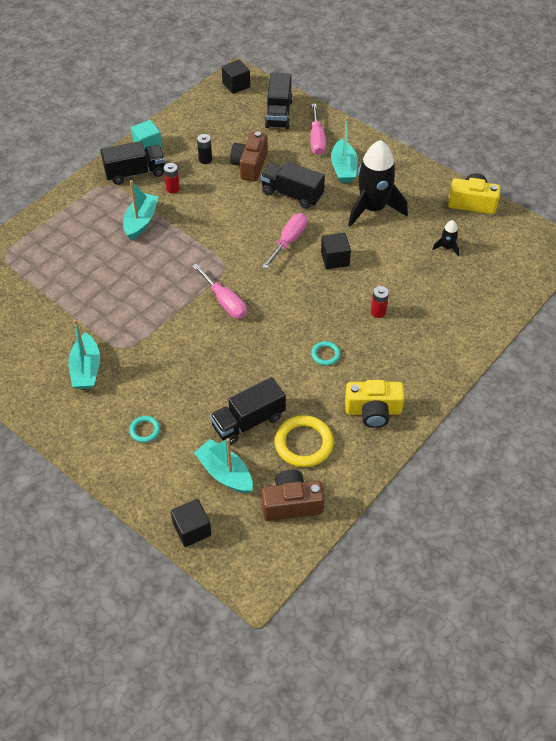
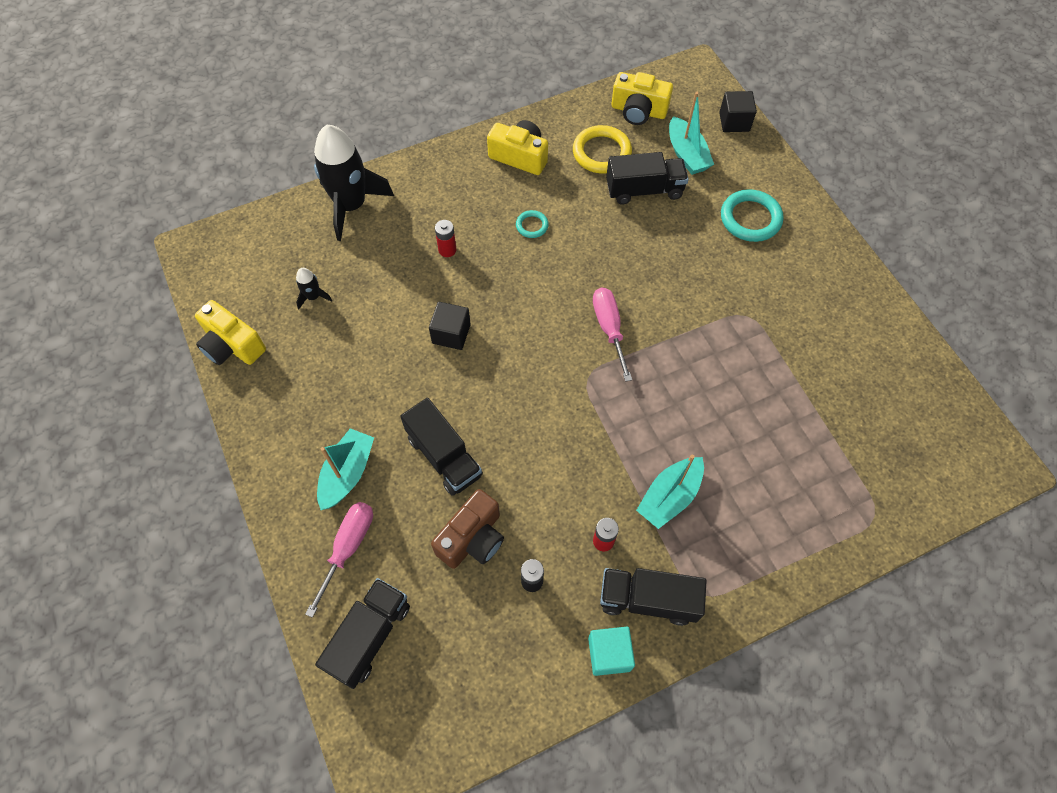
camera: 155 degrees left, 10 degrees up
turquoise boat [68,319,100,389] -> none
turquoise ring [129,416,160,443] -> turquoise ring [721,189,784,242], size x1.89
black cube [222,60,250,94] -> none
brown camera [261,470,325,521] -> yellow camera [611,72,673,125]
pink screwdriver [262,213,307,269] -> none
black rocket [348,140,408,227] -> black rocket moved to [314,125,394,241]

